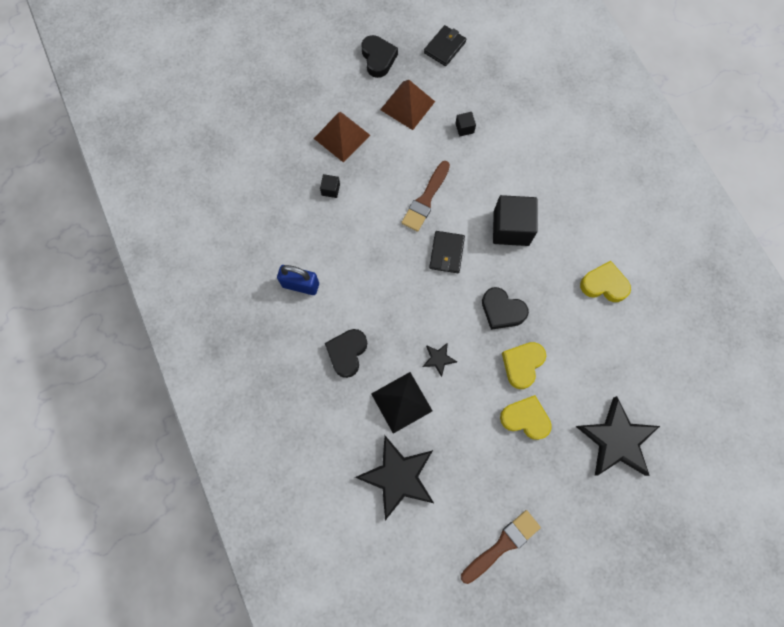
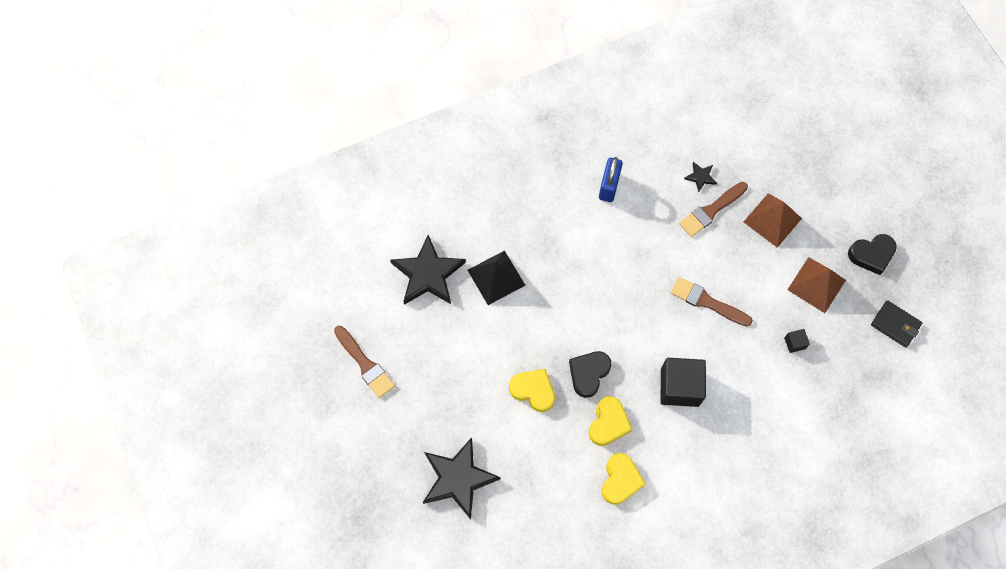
camera: 90 degrees right, 5 degrees down
black cube [320,174,340,198] -> brown brush [679,182,748,237]
black heart [325,329,367,378] -> none
black star [423,343,457,377] -> black star moved to [684,162,717,192]
black wallet [429,231,465,273] -> none
yellow heart [500,395,552,440] -> yellow heart moved to [589,396,632,446]

